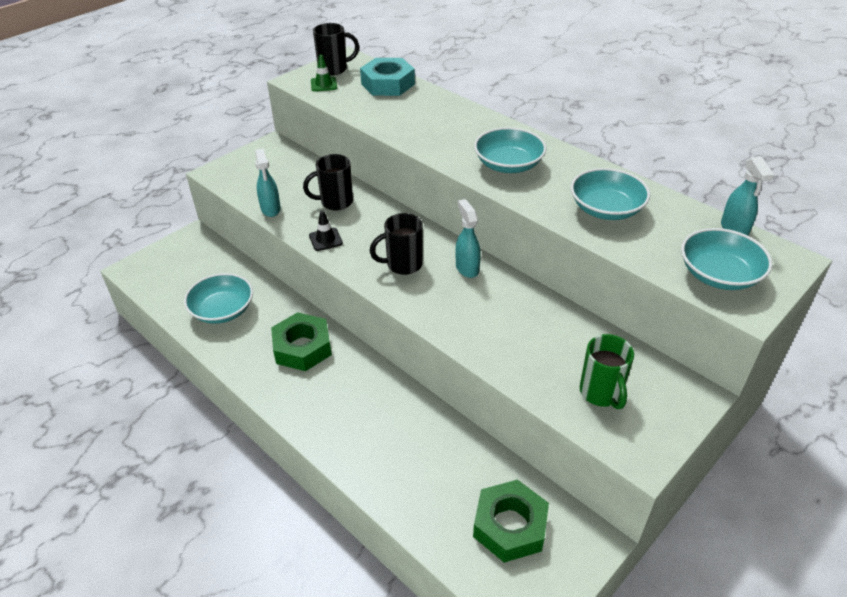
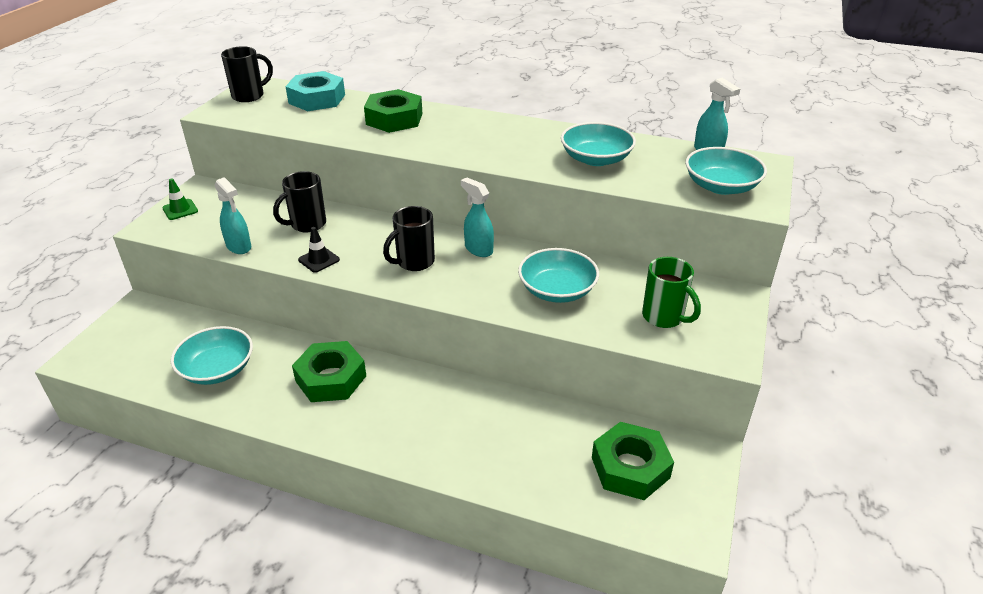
camera: 25 degrees left, 5 degrees down
green traffic cone [311,55,337,92] -> green traffic cone moved to [162,178,198,220]
turquoise bowl [474,127,546,173] -> turquoise bowl moved to [518,248,599,303]
none -> green nut [364,89,423,133]

